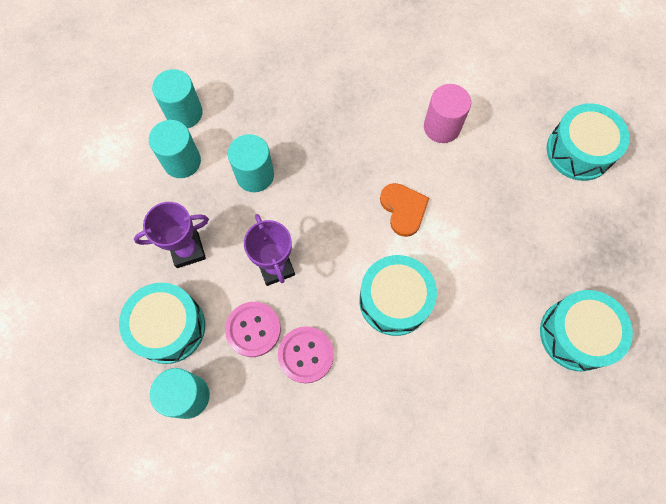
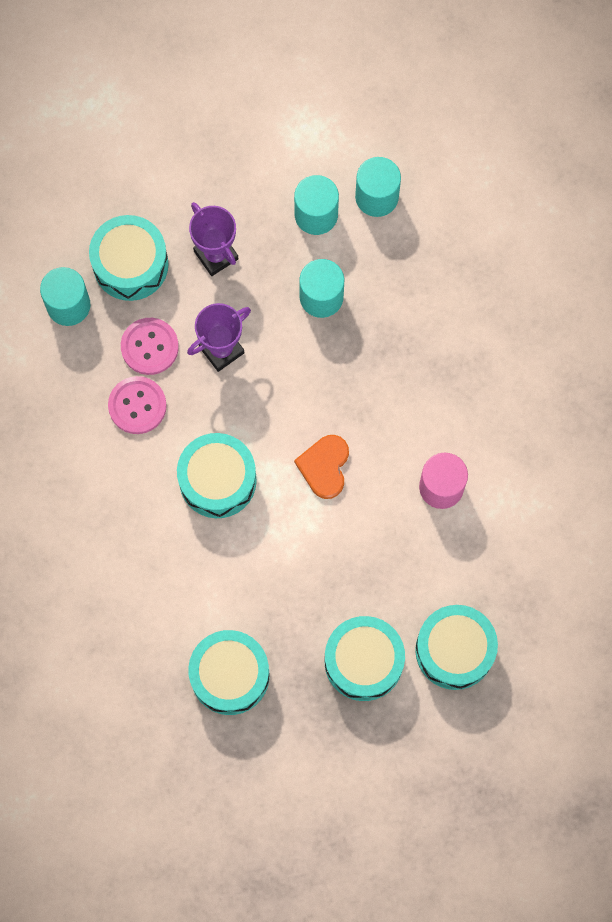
camera: 75 degrees right, 5 degrees up
orange heart [380,183,429,237] -> orange heart turned 135 degrees clockwise [294,435,349,499]
none -> turquoise drum [325,616,405,701]

